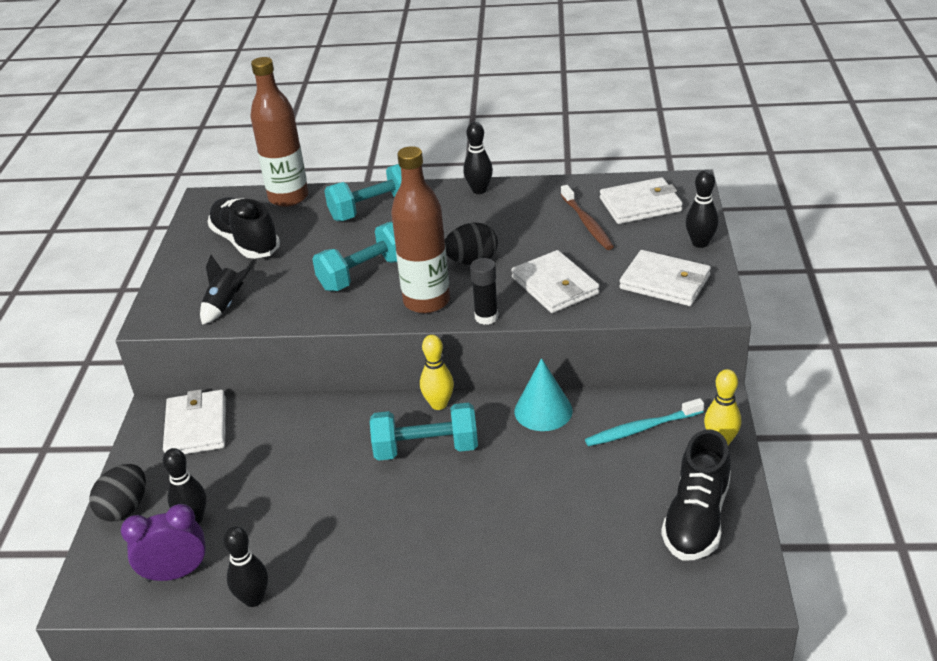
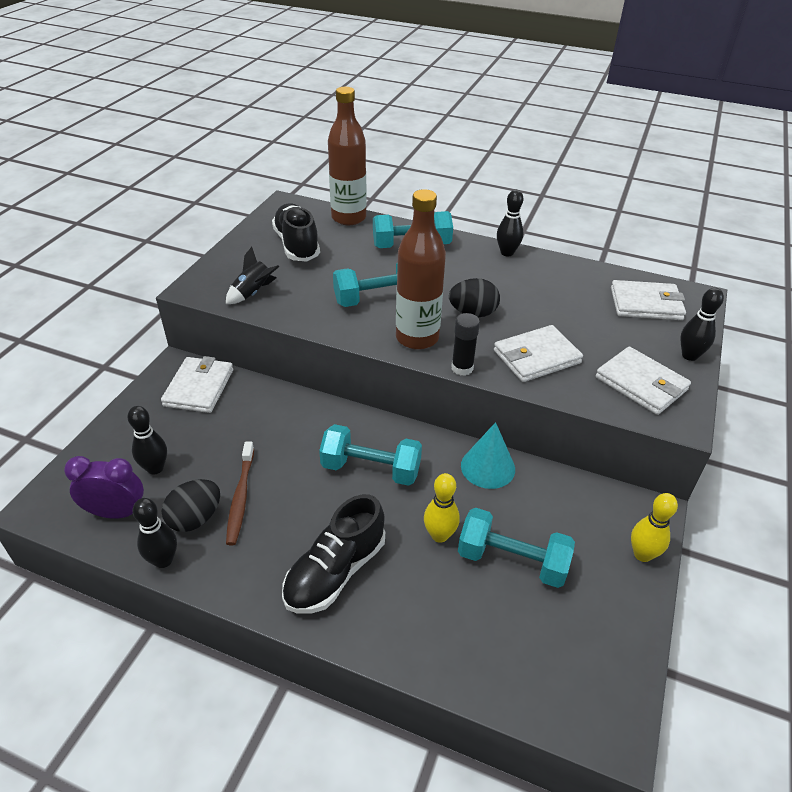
camera: 15 degrees right, 5 degrees up
black egg [89,464,146,522] -> black egg moved to [162,479,220,532]
yellow bowling pin [420,335,454,410] -> yellow bowling pin moved to [424,473,460,543]
white wallet [511,250,599,313] -> white wallet turned 75 degrees clockwise [494,325,583,382]
brown toothbrush [561,185,614,250] -> brown toothbrush moved to [226,442,254,545]
turquoise toothbrush [585,398,704,447] -> none
black shoe [661,430,731,561] -> black shoe moved to [282,494,385,613]
none -> turquoise dumbbell [458,508,575,588]

